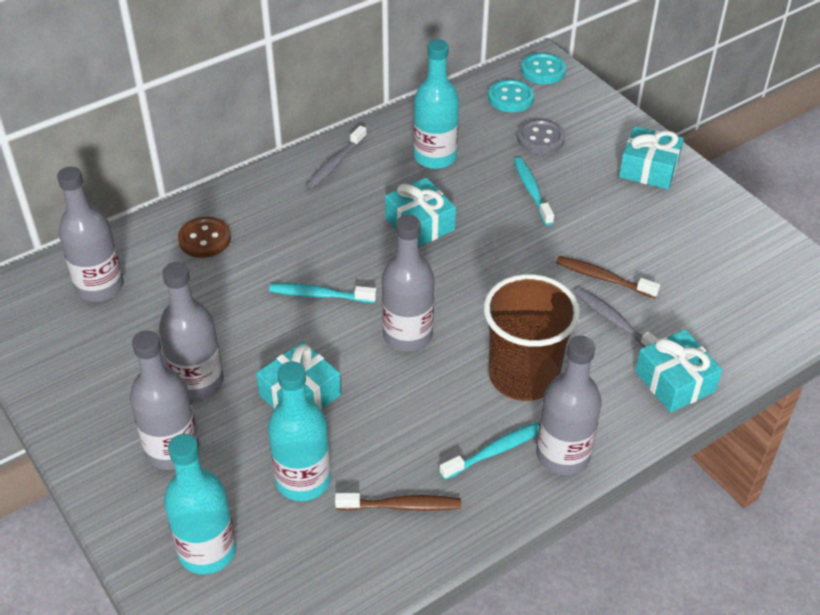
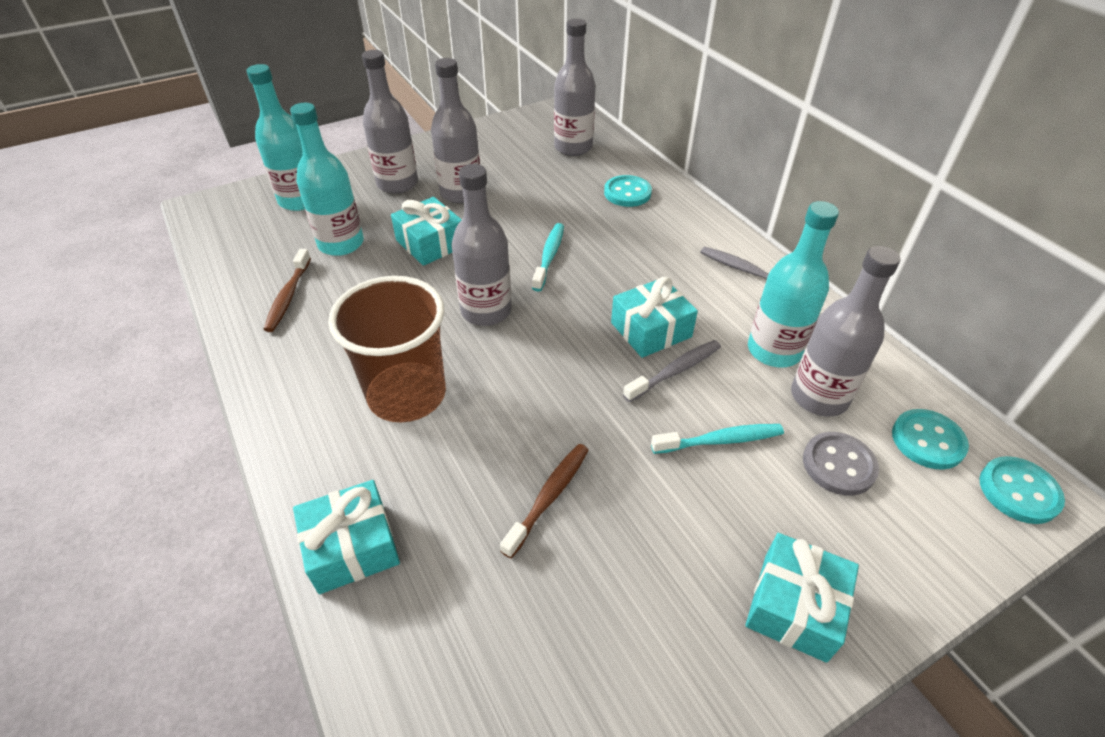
camera: 95 degrees right, 0 degrees up
brown button [178,217,231,258] -> turquoise button [604,175,652,207]
turquoise toothbrush [440,422,540,480] -> none
grey bottle [536,336,602,475] -> grey bottle moved to [791,246,900,416]
grey toothbrush [575,288,658,347] -> grey toothbrush moved to [623,340,721,402]

